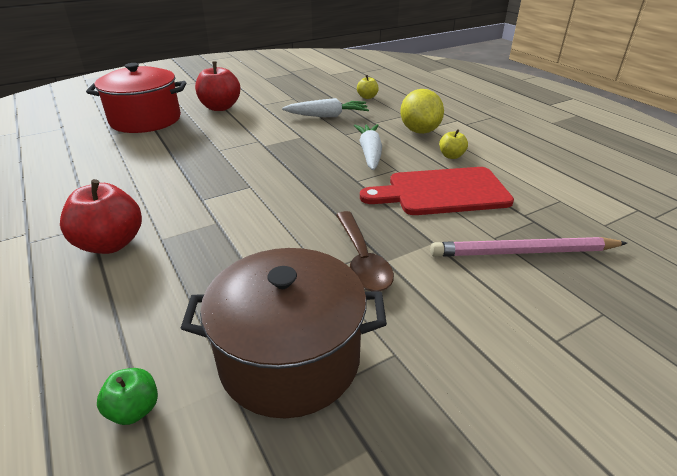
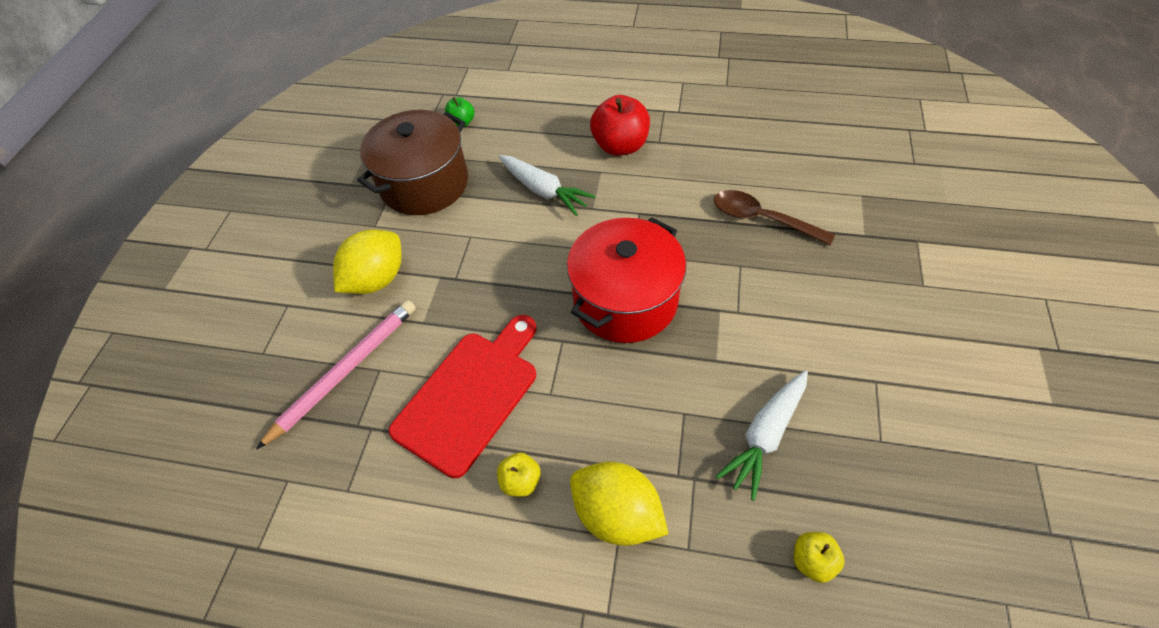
camera: 135 degrees right, 20 degrees up
red pot [86,63,186,133] -> red pot moved to [567,217,686,343]
red apple [195,62,240,111] -> none
brown spoon [336,211,394,291] -> brown spoon moved to [714,190,835,246]
white carrot [354,124,382,170] -> white carrot moved to [499,155,596,216]
none -> yellow lemon [333,229,402,294]

